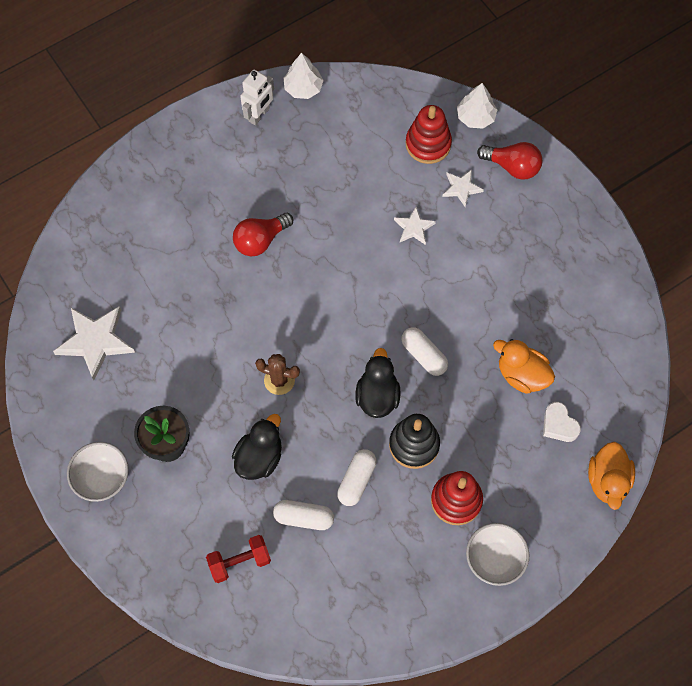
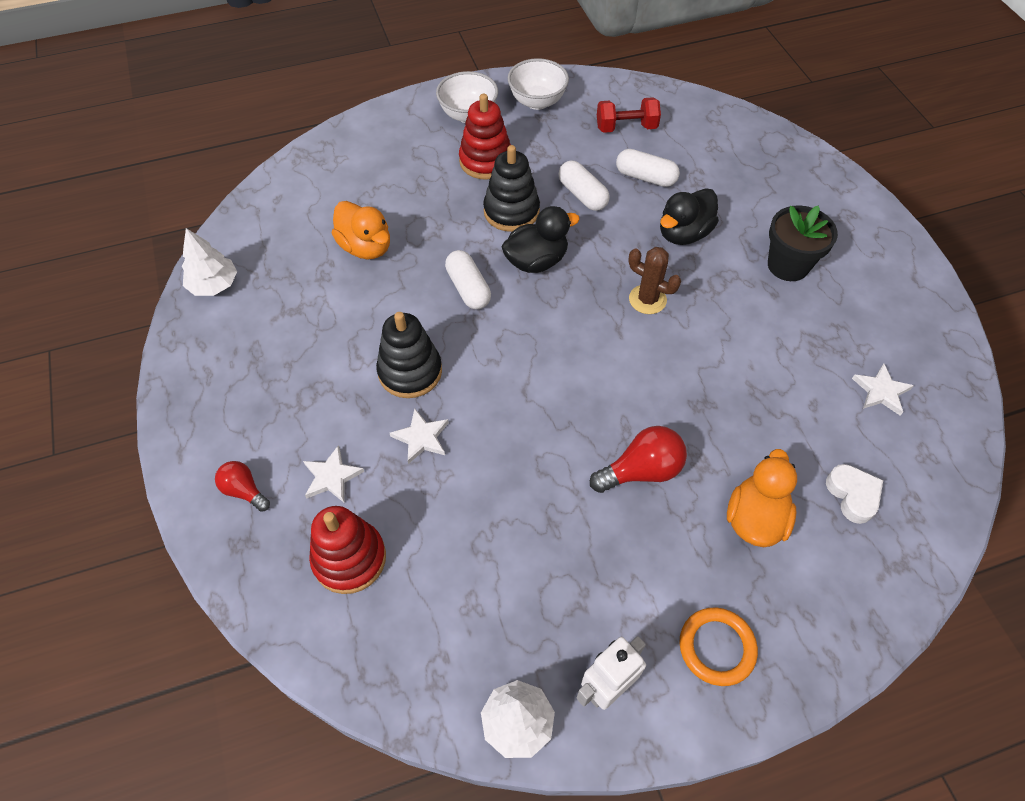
camera: 165 degrees left, 10 degrees down
white star [53,306,135,380] -> white star [852,364,914,416], size x0.55
white bowl [67,442,129,502] -> white bowl moved to [507,58,569,110]
red dumbbell [206,535,271,583] -> red dumbbell moved to [597,97,661,133]
white capsule [337,449,377,506] -> white capsule turned 75 degrees counterclockwise [559,160,610,211]
black duck [355,348,400,418] -> black duck turned 135 degrees counterclockwise [501,206,580,273]
white tree [457,83,497,129] -> white tree moved to [182,228,237,296]
red light bulb [477,142,542,180] -> red light bulb [215,461,270,512], size x0.62
white heart [543,402,581,442] -> white heart moved to [826,464,883,524]
orange duck [588,442,635,510] -> orange duck moved to [727,449,797,547]
none -> black stacking toy [376,312,442,398]
none -> orange ring [679,607,758,686]

